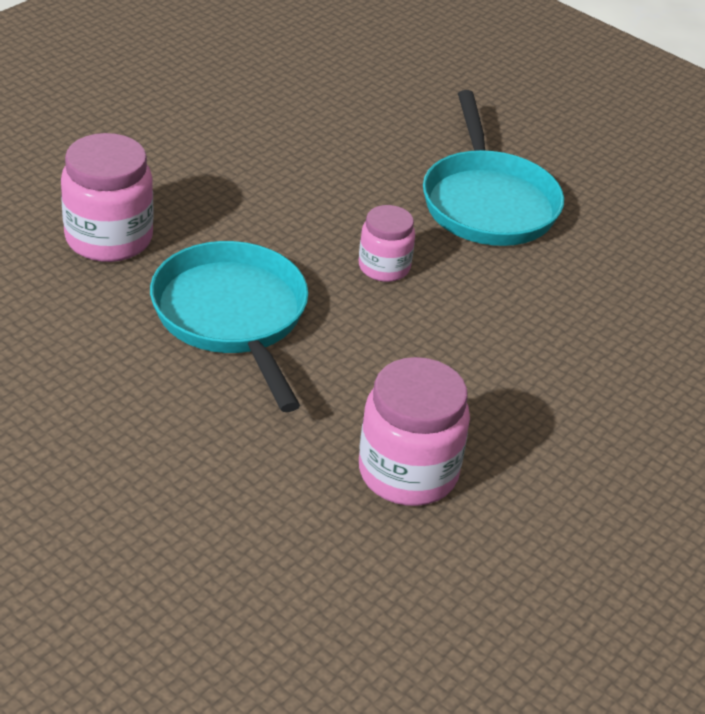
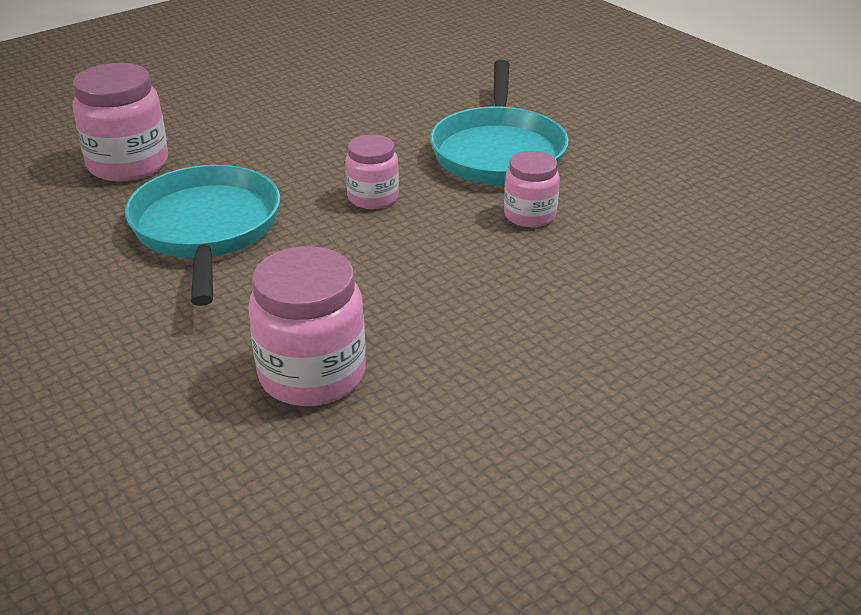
camera: 15 degrees right, 5 degrees down
none -> pink jar [504,151,560,227]

